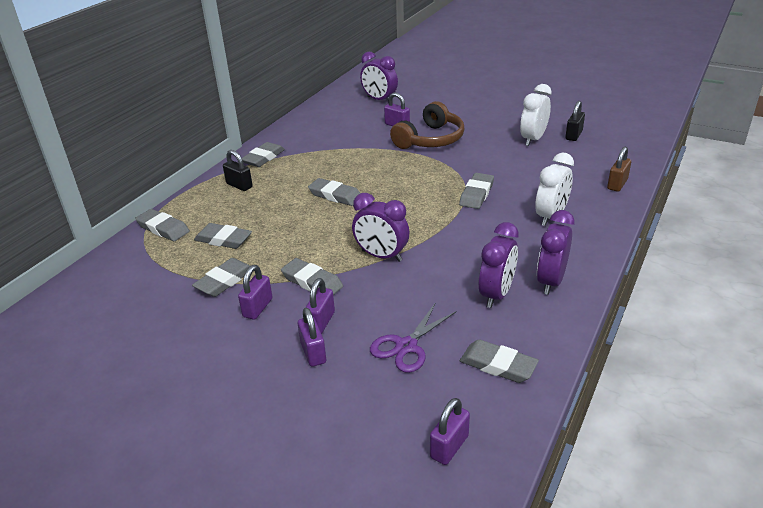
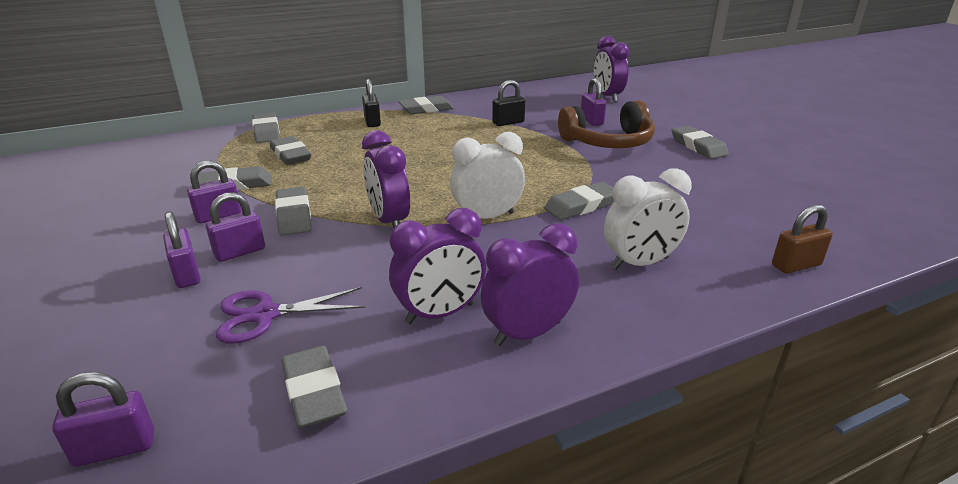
camera: 35 degrees right, 5 degrees down
purple padlock [298,308,326,367] -> purple padlock turned 45 degrees counterclockwise [163,211,201,288]
grey eraser [308,178,360,206] -> grey eraser moved to [672,126,729,159]
white clock [520,84,552,146] -> white clock moved to [450,132,525,219]
black padlock [565,101,585,141] -> black padlock moved to [492,80,525,126]

